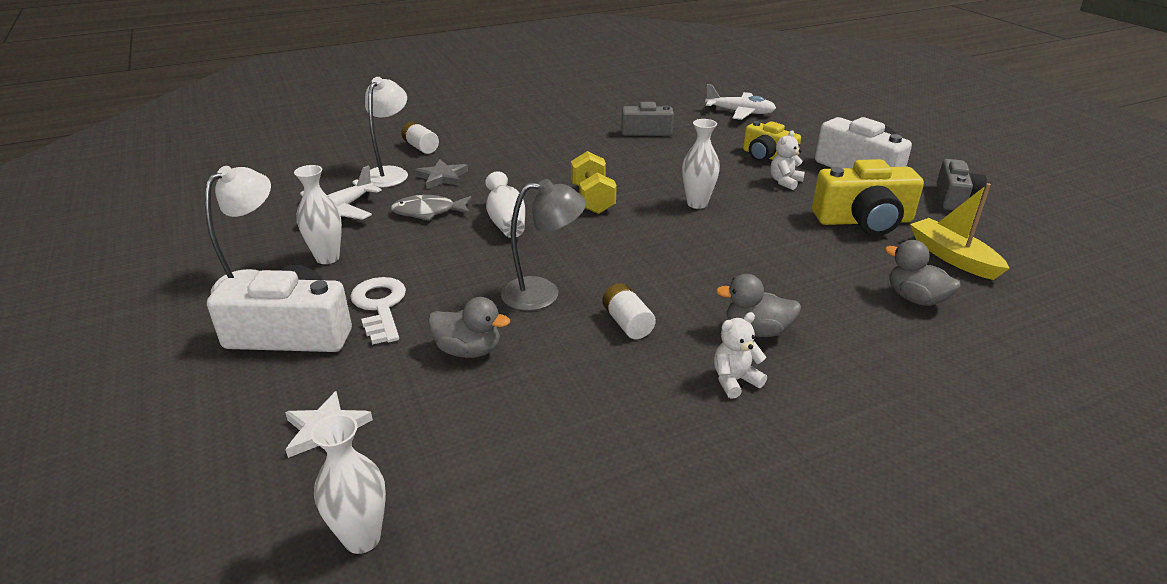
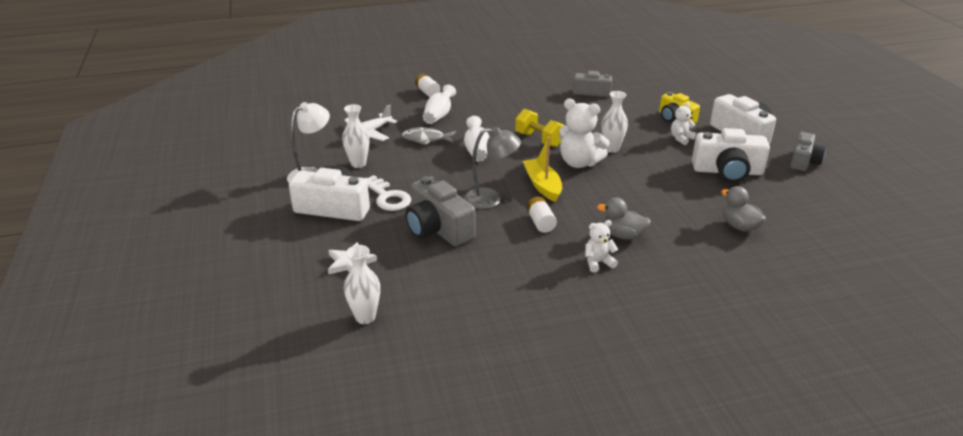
camera: 10 degrees right, 0 degrees up
white key [350,277,406,345] -> white key turned 150 degrees clockwise [365,175,411,211]
white lamp [365,77,408,188] -> none
grey star [414,159,468,189] -> white vase [423,84,456,124]
grey duck [428,297,510,358] -> grey camera [405,176,476,247]
yellow dumbbell [571,151,617,214] -> yellow dumbbell turned 45 degrees counterclockwise [515,109,564,147]
white plane [705,84,776,120] -> none
yellow camera [812,159,924,236] -> white camera [692,128,770,183]
yellow boat [910,183,1010,280] -> yellow boat moved to [523,137,562,202]
none -> white teddy bear [558,99,610,168]

